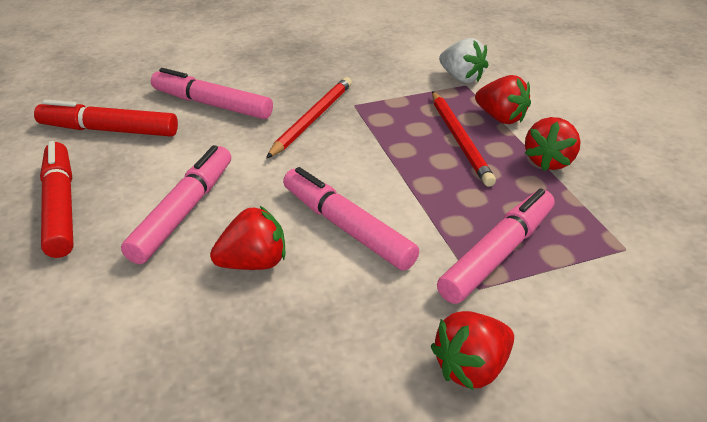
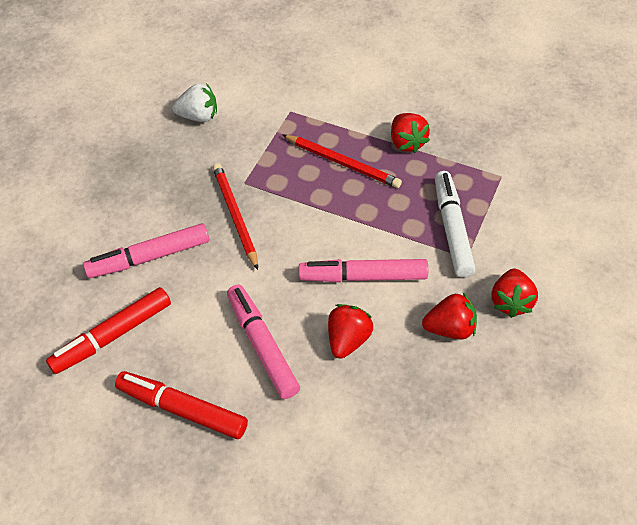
camera: 45 degrees left, 15 degrees up
pink marker [437,188,555,304] -> white marker [435,171,476,277]
white strawberry [439,38,489,83] -> white strawberry moved to [172,83,217,122]
red strawberry [475,75,531,124] -> red strawberry moved to [422,293,477,339]

